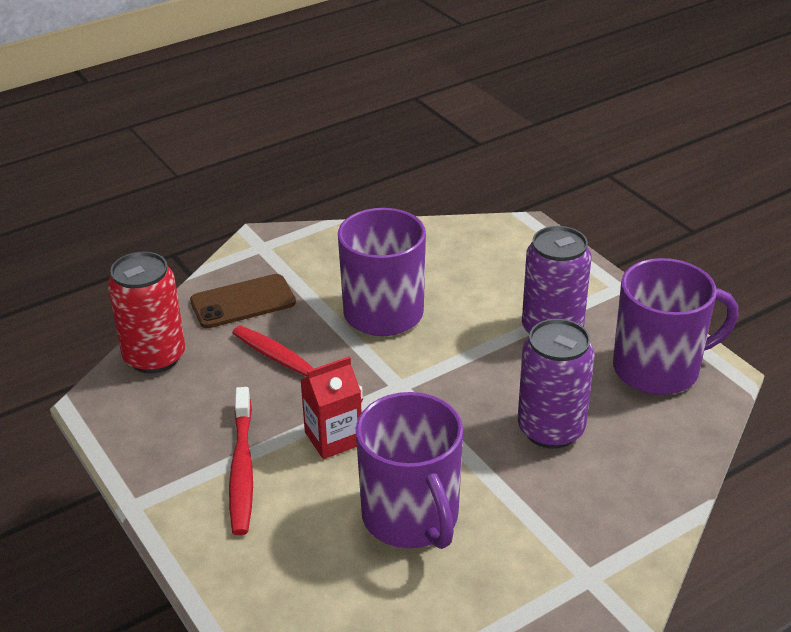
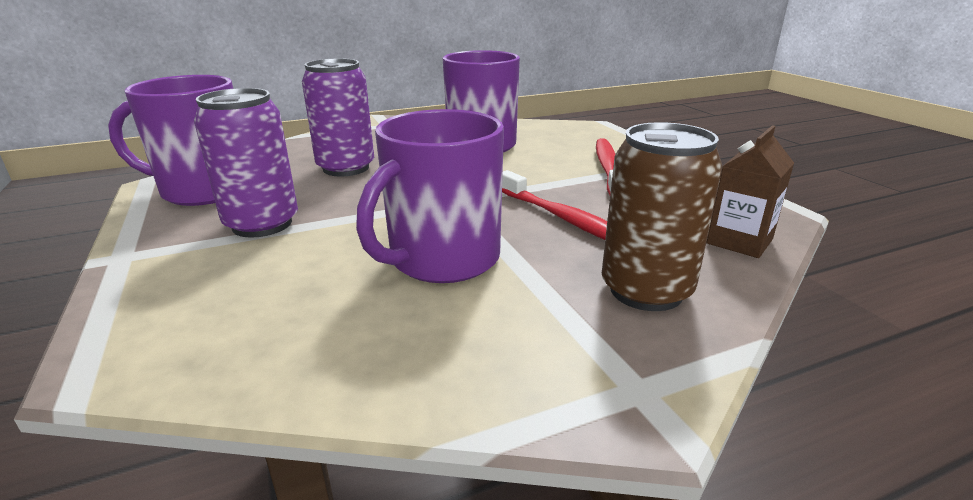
camera: 170 degrees left, 10 degrees down
red can [108,251,185,374] -> brown carton [707,125,794,258]
brown phone [190,274,296,328] -> brown can [602,122,723,311]
red carton [300,356,362,459] -> none

